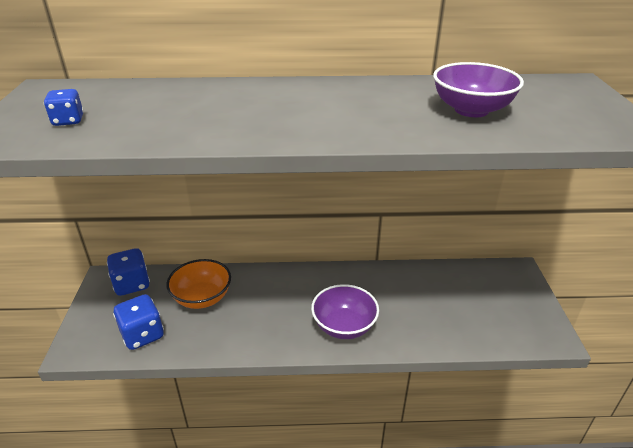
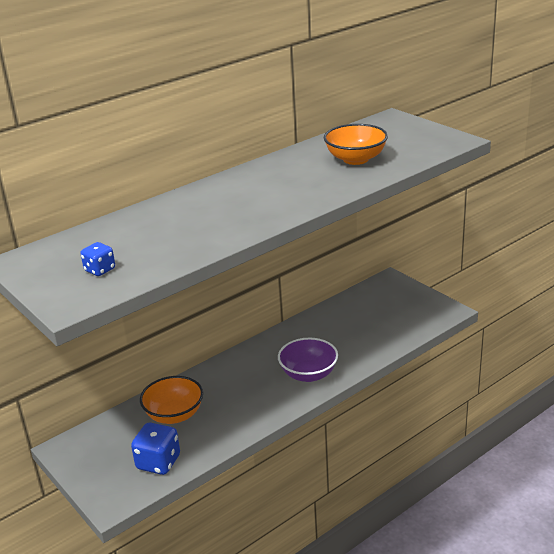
camera: 35 degrees left, 5 degrees down
blue dice [107,248,150,296] -> none
purple bowl [433,62,524,117] -> orange bowl [324,124,388,165]

